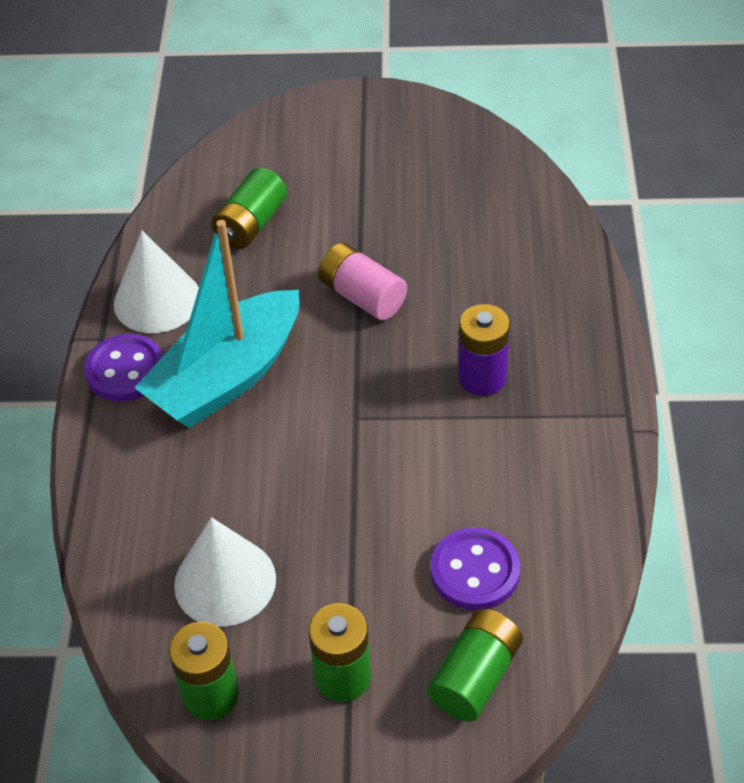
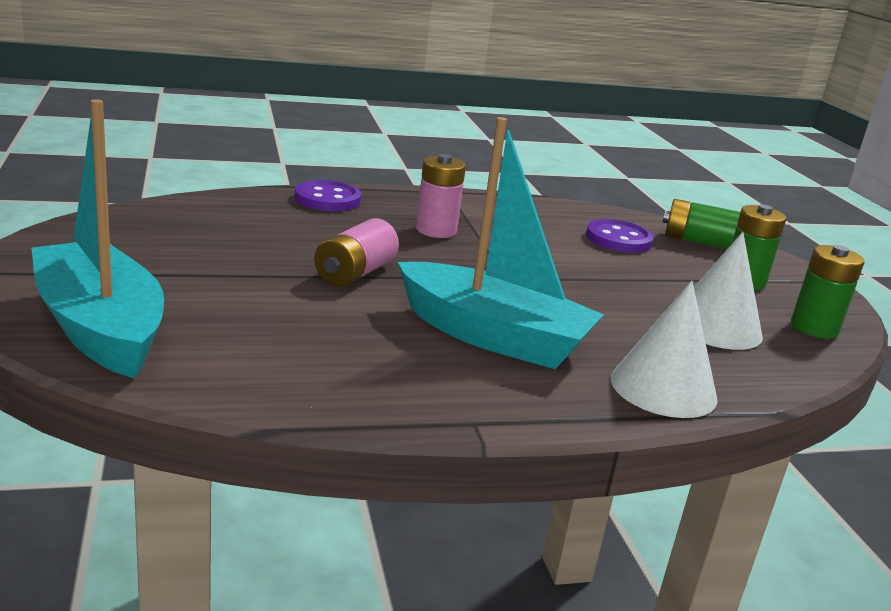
camera: 110 degrees left, 25 degrees down
purple button [84,334,163,401] -> purple button moved to [295,180,361,211]
white cone [114,231,199,333] -> white cone moved to [611,281,718,418]
green battery [211,167,287,249] -> none
purple battery [458,304,510,396] -> pink battery [416,154,466,238]
none -> turquoise boat [31,100,164,378]

